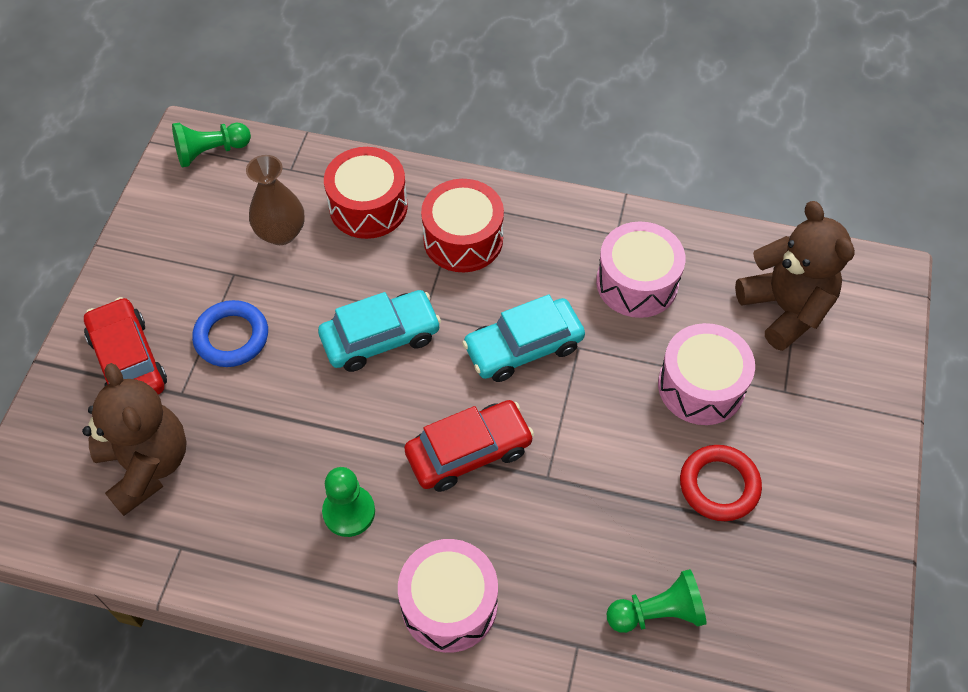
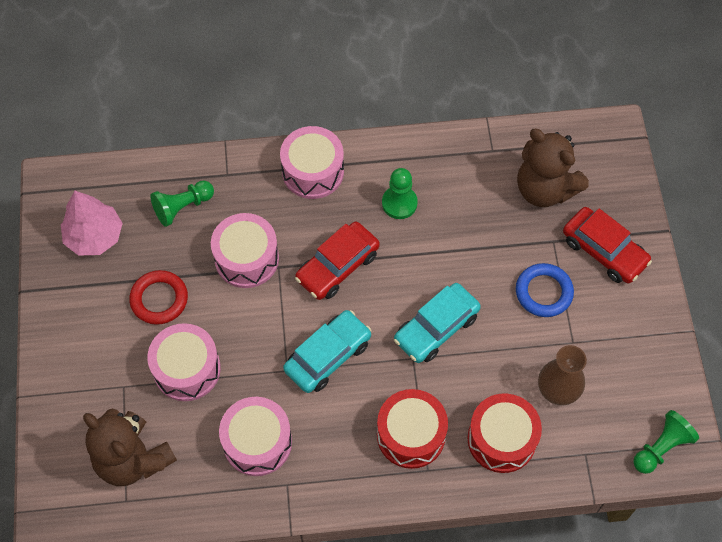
camera: 160 degrees right, 5 degrees up
none -> pink tree [61,190,123,256]
none -> pink drum [211,213,279,288]

